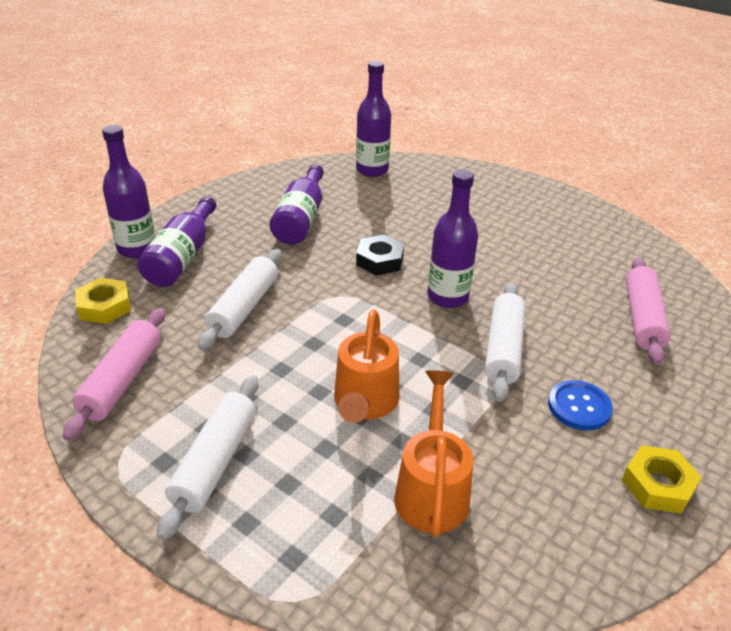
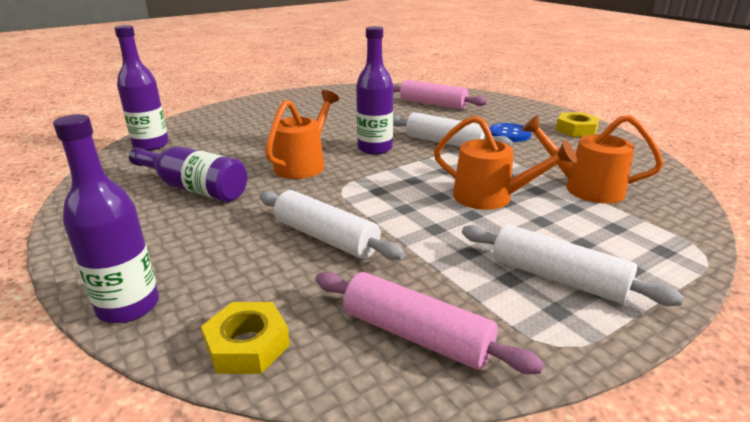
camera: 70 degrees left, 10 degrees down
purple bottle [137,196,216,287] -> none
black nut [356,234,404,275] -> orange watering can [265,90,339,179]

